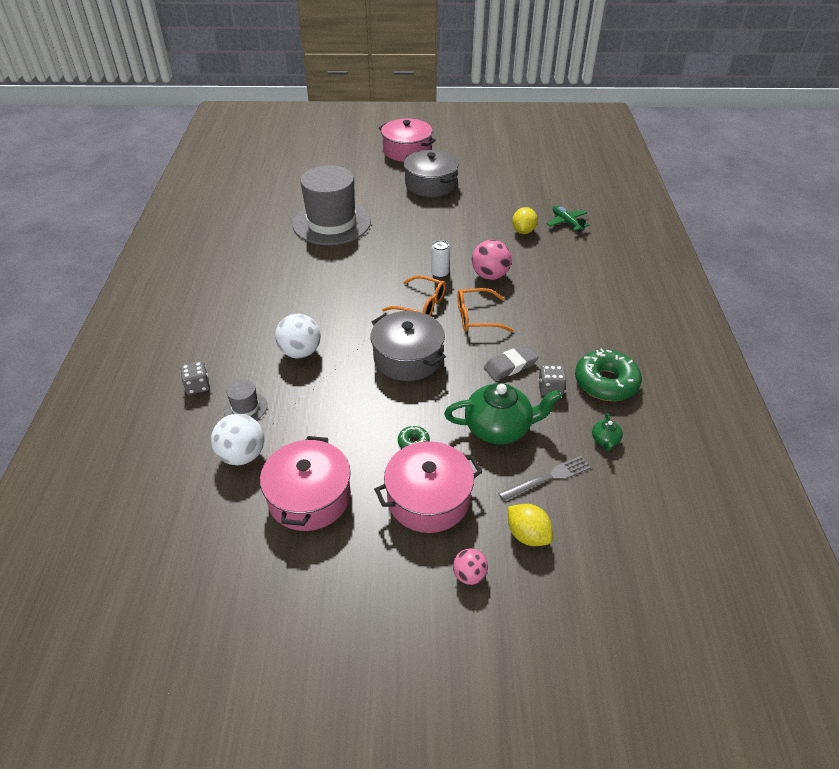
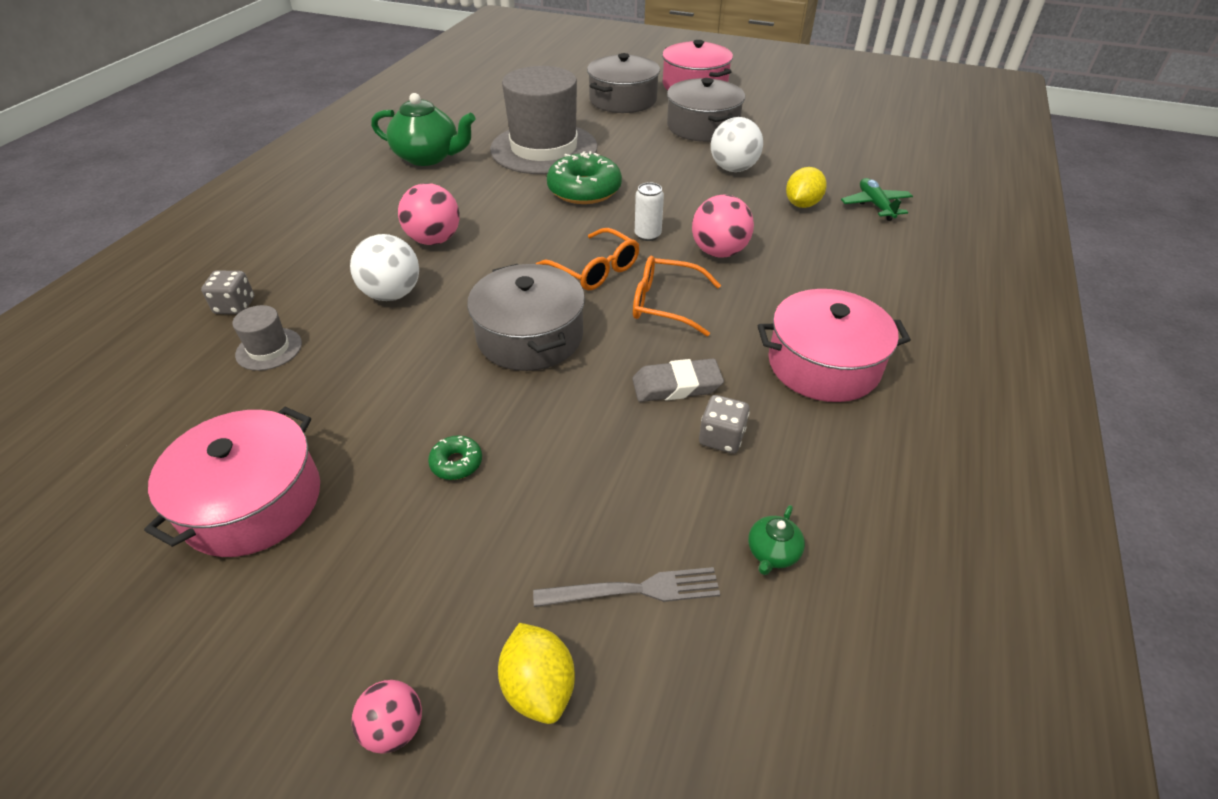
camera: 20 degrees right, 0 degrees up
white ball [211,414,264,465] -> white ball moved to [711,117,763,172]
pink pot [374,441,483,533] -> pink pot moved to [758,289,911,402]
green teapot [444,383,561,444] -> green teapot moved to [371,93,476,166]
green donut [575,348,642,401] -> green donut moved to [547,151,622,204]
none -> pink ball [398,183,460,245]
none -> grey pot [587,53,660,113]

